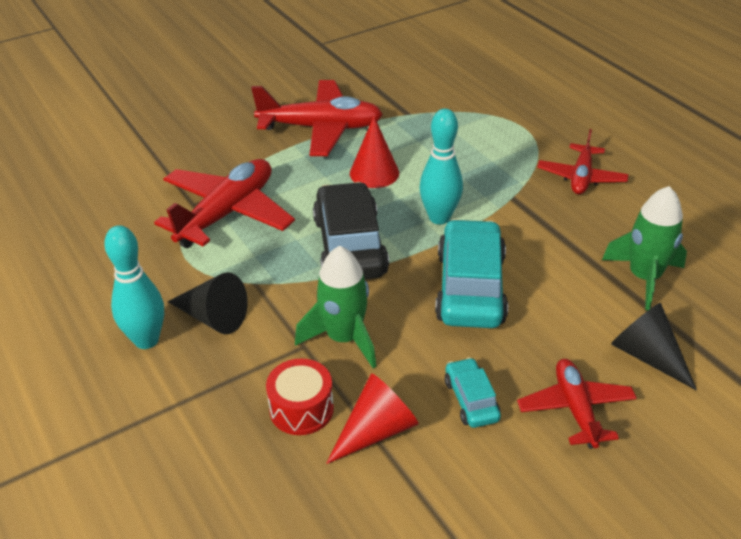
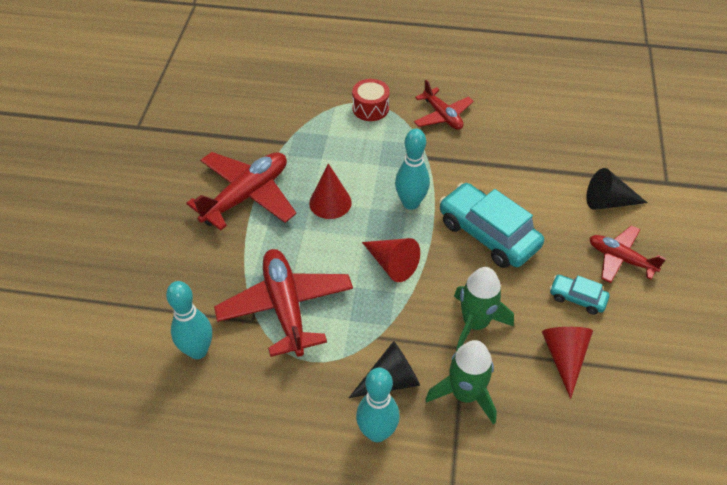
camera: 50 degrees left, 10 degrees up
red drum [266,359,334,435] -> red drum moved to [352,79,390,121]
black car [313,182,389,279] -> red cone [362,238,420,282]
green rocket [602,186,687,310] -> green rocket moved to [425,340,497,425]
none -> turquoise bowling pin [166,281,212,359]

